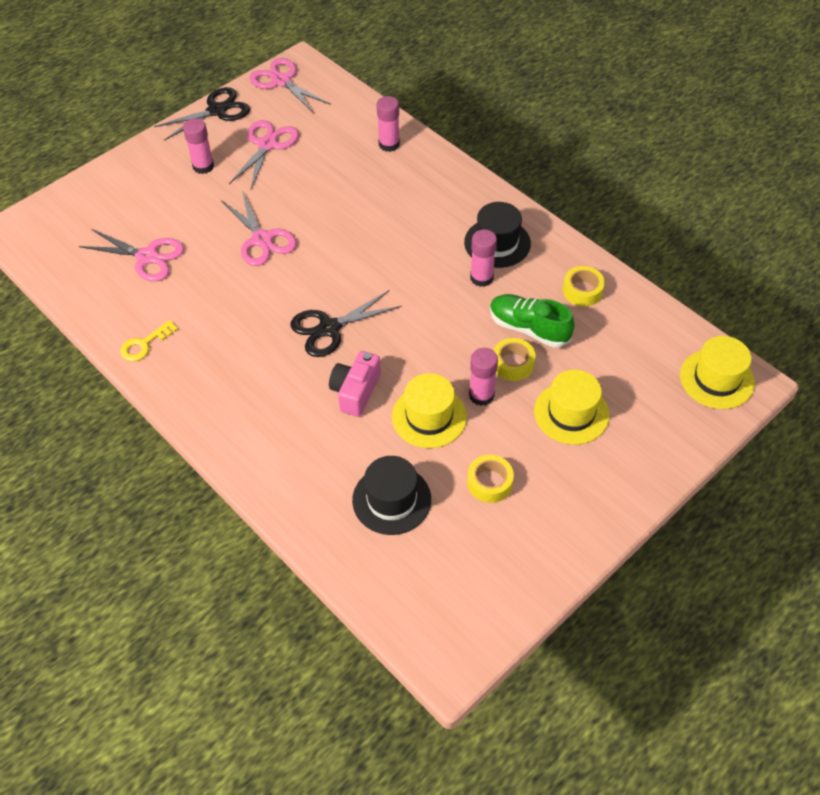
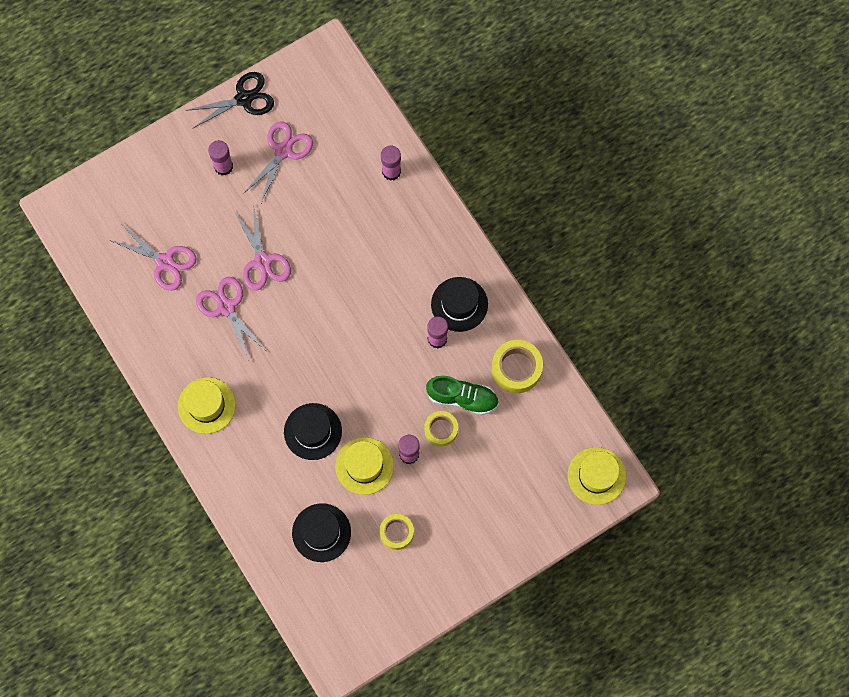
camera: 10 degrees right, 20 degrees up
yellow key [120,320,178,361] -> none
pink scissors [250,58,331,113] -> pink scissors moved to [196,277,266,359]
black scissors [290,290,402,357] -> none
pink camera [329,351,381,417] -> black hat [284,403,342,460]
green shoe [490,294,575,347] -> green shoe turned 150 degrees clockwise [426,376,499,415]
yellow hat [534,370,610,445] -> yellow hat moved to [178,377,236,434]
yellow tape [563,266,605,306] -> yellow tape [492,340,543,393], size x1.51

